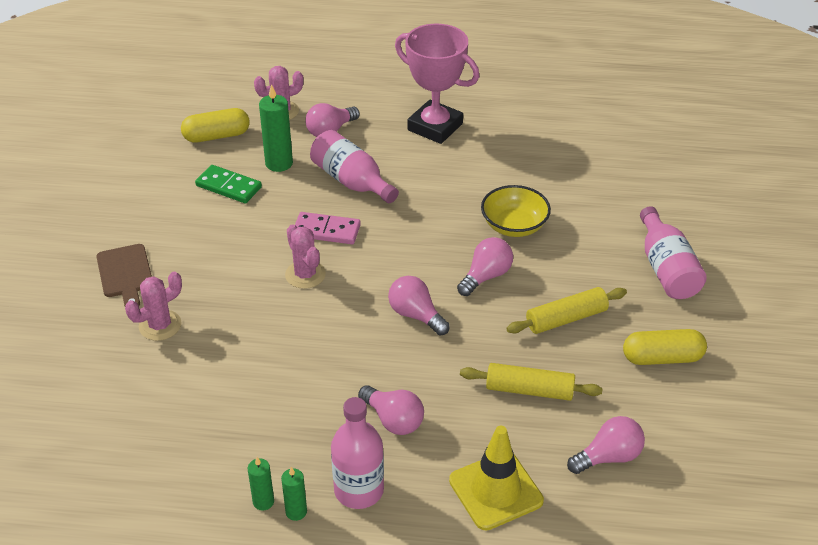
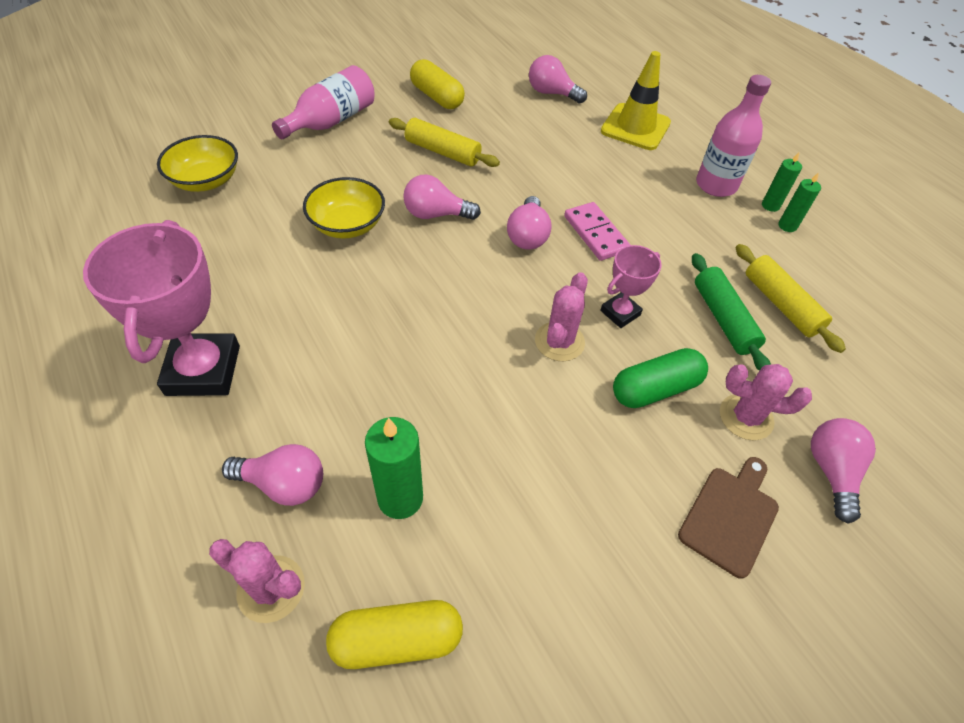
camera: 130 degrees left, 10 degrees up
yellow capsule [181,108,250,143] -> yellow capsule turned 45 degrees counterclockwise [326,600,463,669]
green domino [195,165,262,203] -> none
pink domino [295,212,361,244] -> pink domino moved to [564,202,630,261]
pink bottle [310,130,399,203] -> none
pink light bulb [358,385,424,435] -> pink light bulb moved to [811,418,876,523]
yellow rolling pin [460,363,602,401] -> yellow rolling pin moved to [736,244,846,353]
none -> yellow bowl [157,135,238,192]
none -> pink trophy [600,245,662,328]
none -> green capsule [613,348,708,408]
none -> green rolling pin [692,253,771,371]

